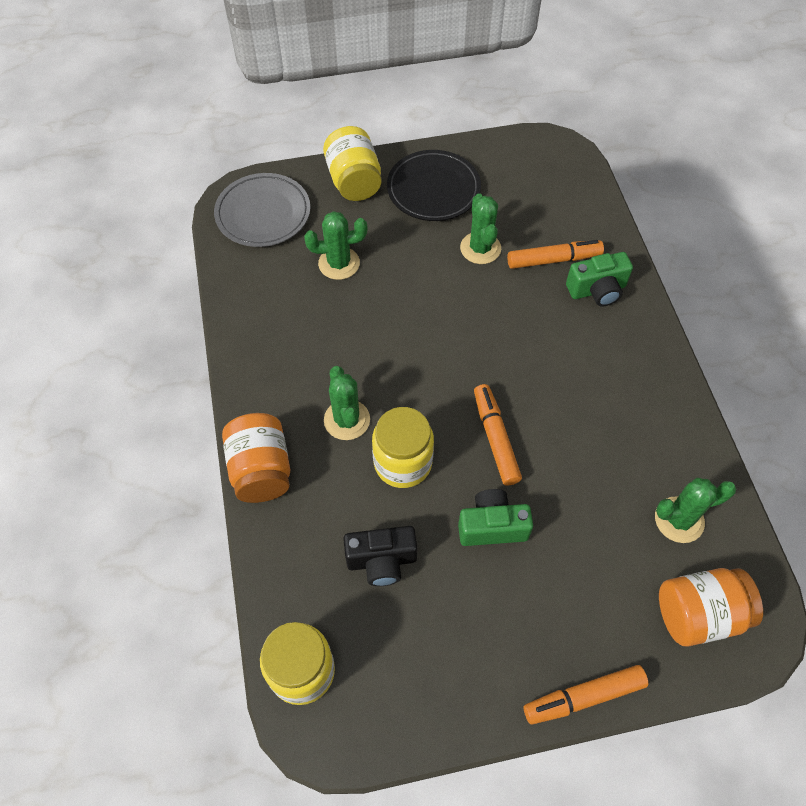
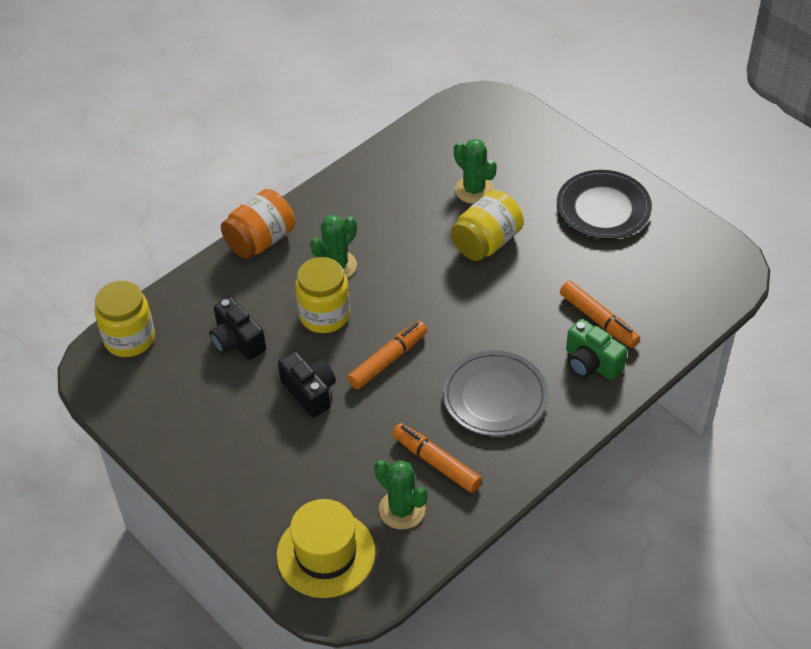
camera: 60 degrees right, 10 degrees down
grey plate [214,173,311,247] -> grey plate moved to [443,350,548,436]
yellow jar [323,126,382,201] -> yellow jar moved to [451,190,524,261]
green camera [458,489,533,546] -> black camera [278,351,336,418]
green cactus [460,193,501,264] -> none
orange marker [524,665,648,725] -> orange marker moved to [392,423,482,493]
orange jar [659,568,763,646] -> yellow hat [277,499,375,598]

